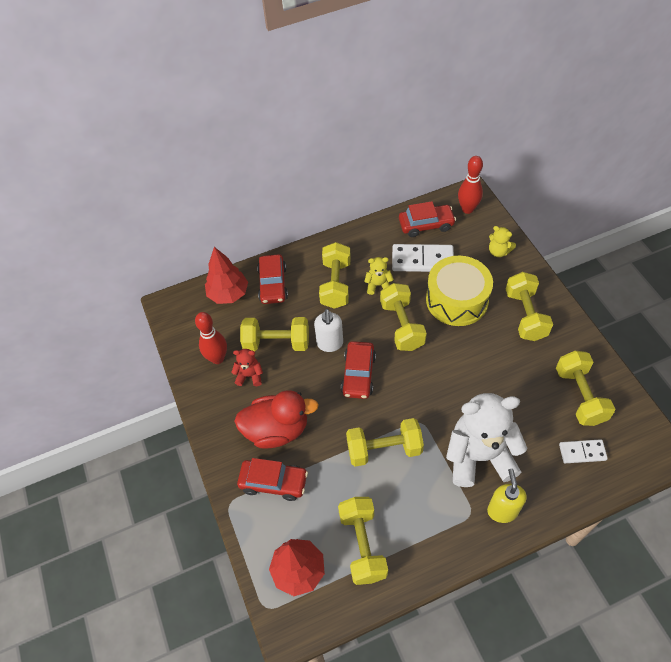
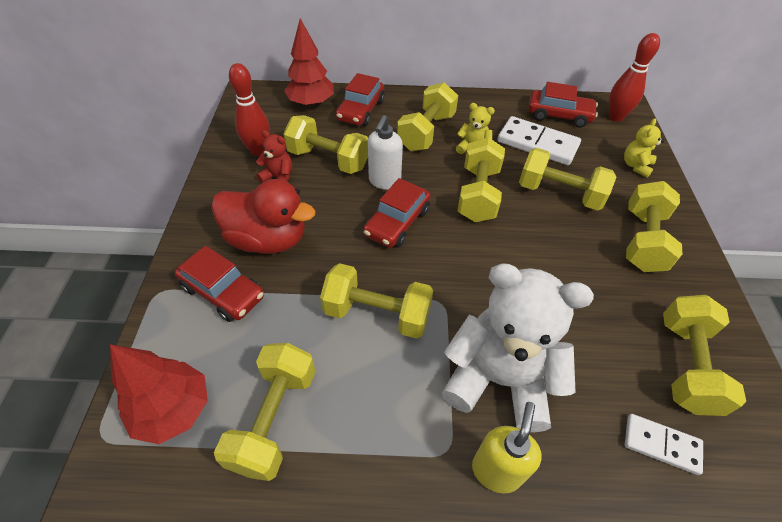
camera: 20 degrees right, 5 degrees down
yellow drum [426,256,493,326] -> yellow dumbbell [519,148,616,211]
yellow teddy bear [489,226,516,257] -> yellow teddy bear turned 60 degrees clockwise [624,118,664,178]

